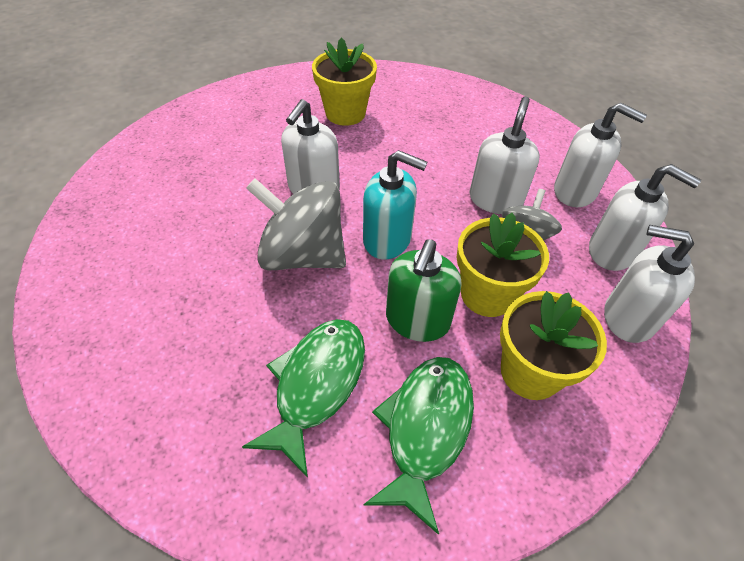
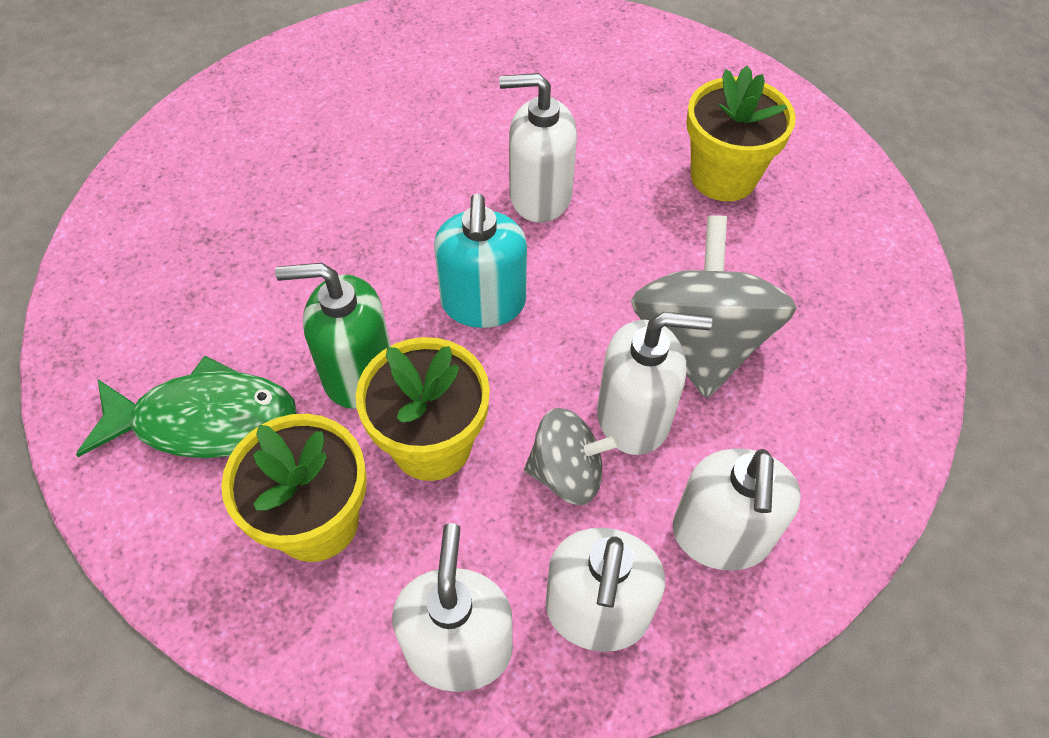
camera: 70 degrees right, 5 degrees up
green fish [242,319,365,478] -> none
grey spinning top [246,178,346,271] -> grey spinning top moved to [631,215,797,399]

